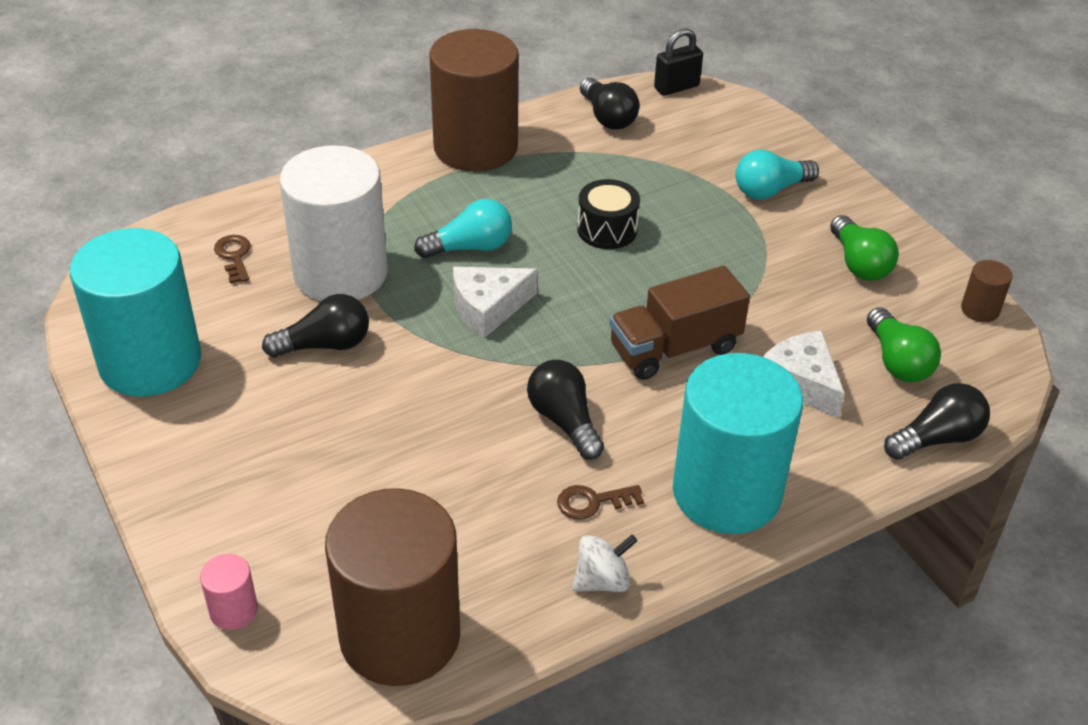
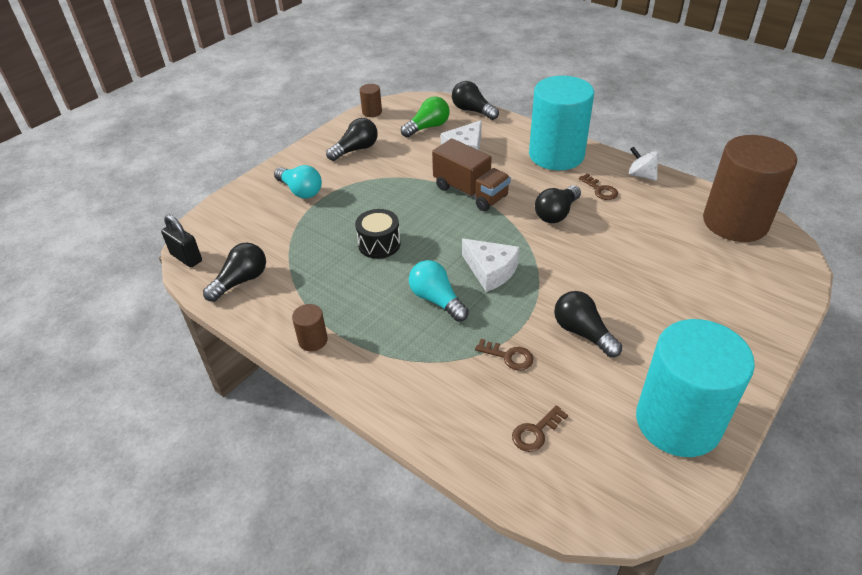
camera: 110 degrees left, 0 degrees up
pink cylinder [200,554,258,630] -> none
white cylinder [280,145,388,301] -> brown key [475,339,534,370]
brown cylinder [429,29,519,172] -> brown cylinder [292,304,328,351], size x0.40
green light bulb [830,215,899,281] -> black light bulb [326,118,378,161]

